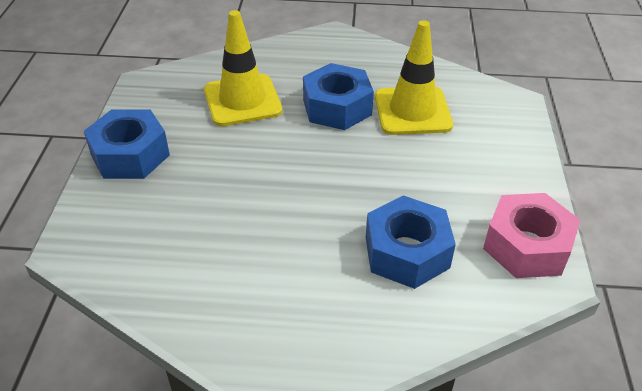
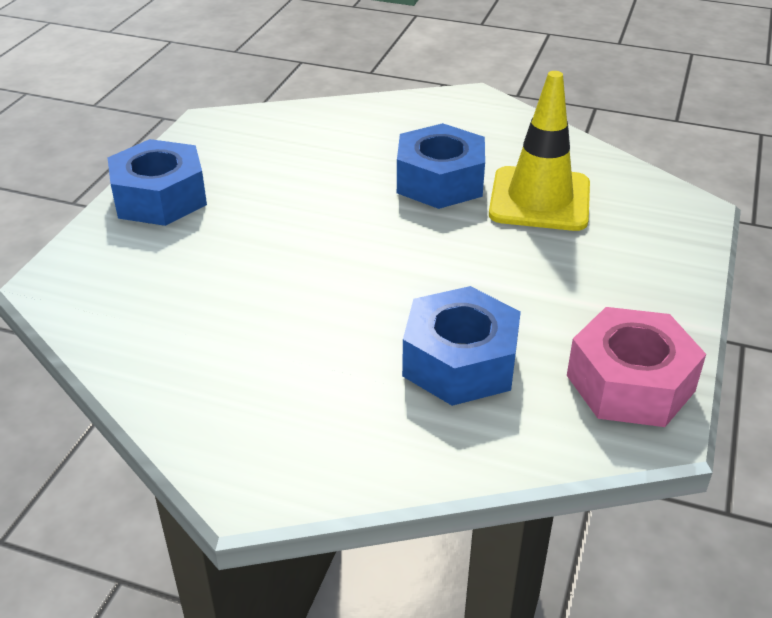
camera: 15 degrees right, 5 degrees down
yellow traffic cone [204,10,282,126] -> none

